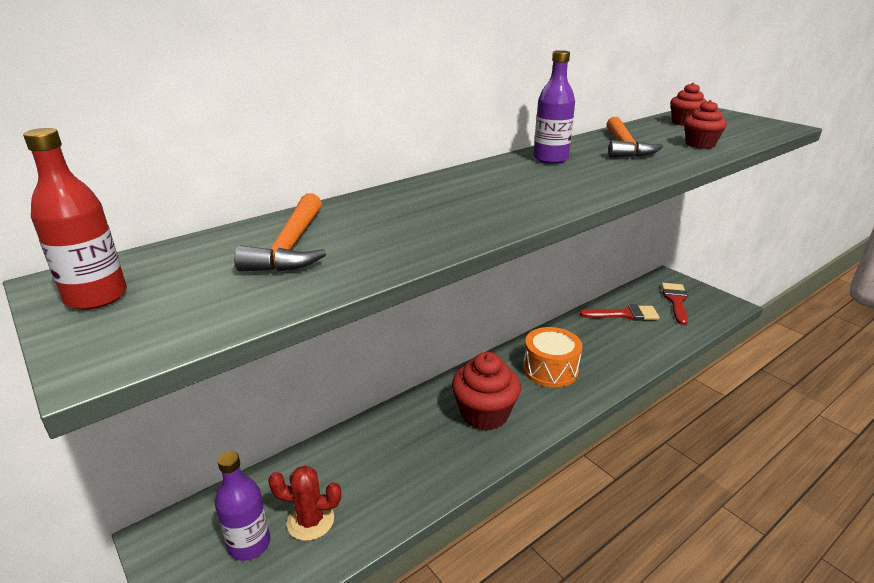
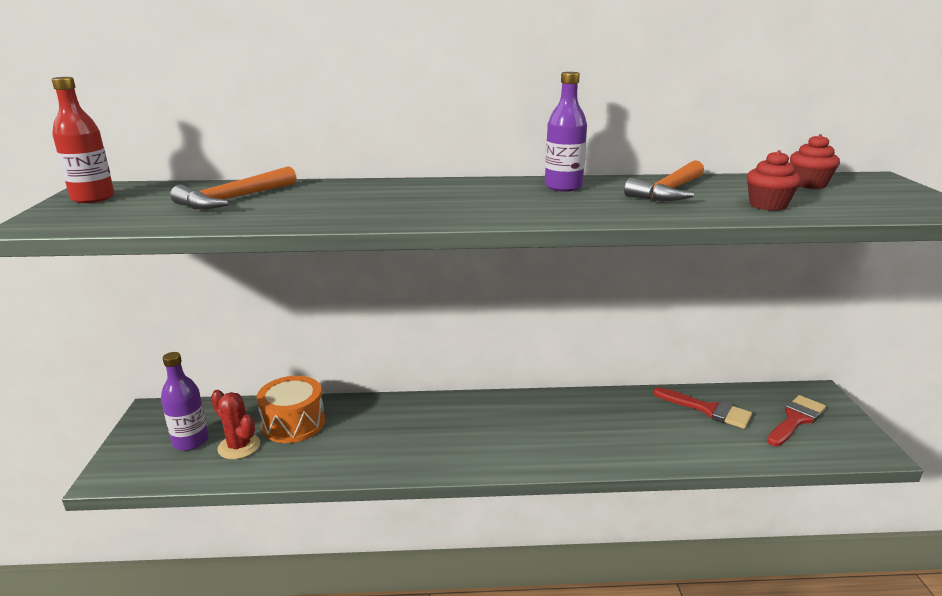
camera: 35 degrees right, 5 degrees down
red cupcake [452,352,521,431] -> none
orange drum [523,327,582,388] -> orange drum moved to [257,376,325,443]

